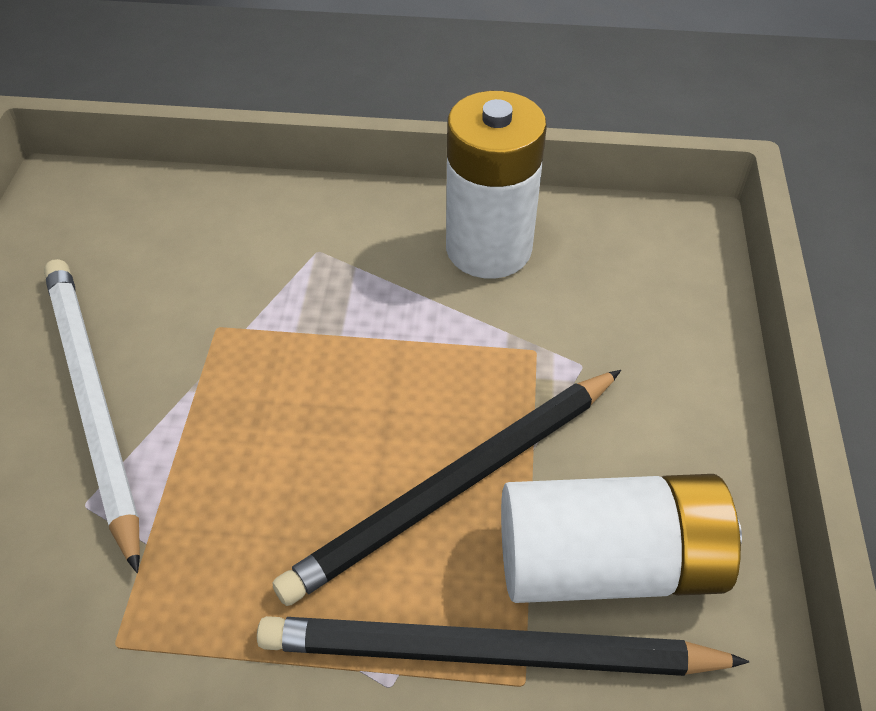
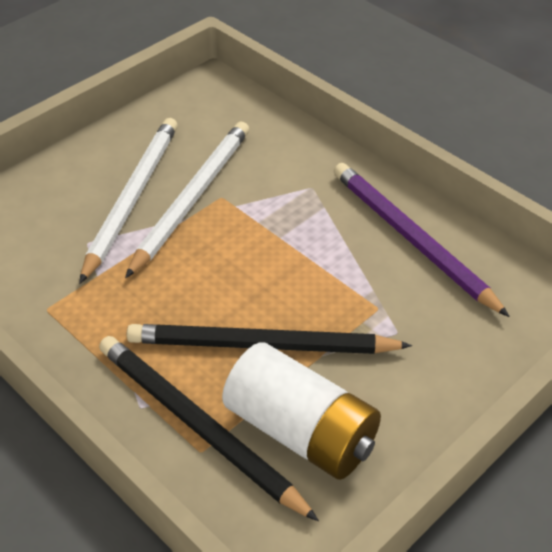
camera: 40 degrees right, 5 degrees down
white battery [446,91,547,279] -> purple pencil [334,163,510,317]
none -> white pencil [125,122,249,278]

